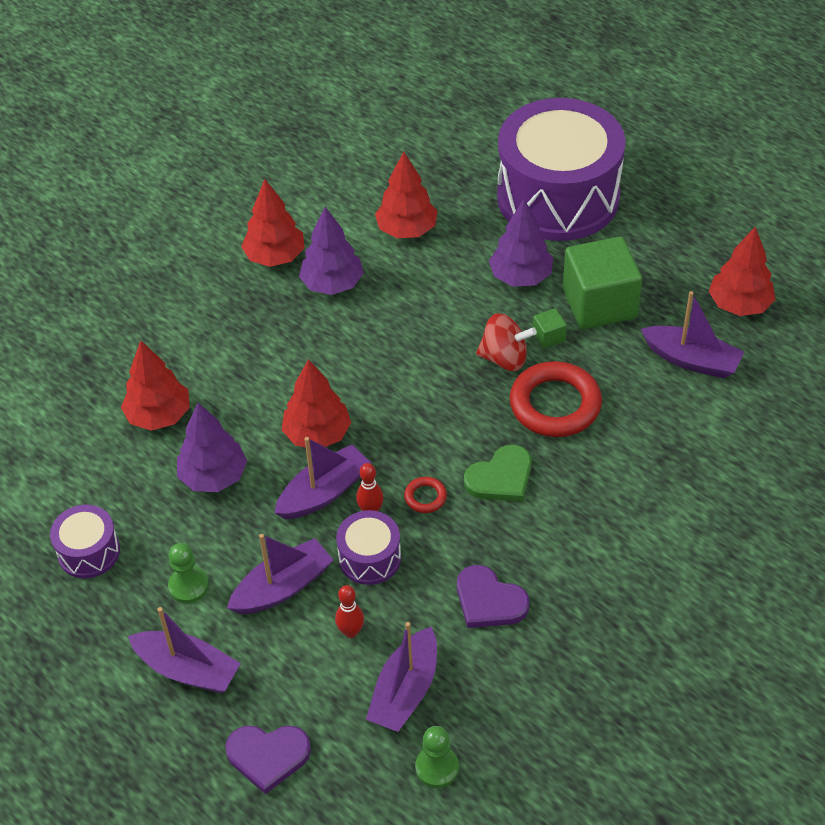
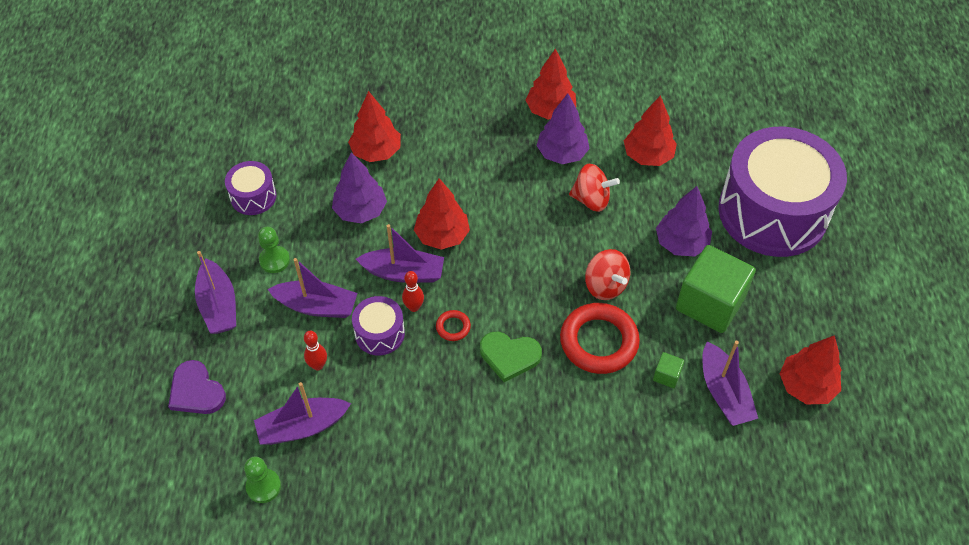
camera: 45 degrees right, 5 degrees up
purple heart [457,565,529,628] -> none
green cube [533,308,567,348] -> green cube moved to [653,352,685,388]
none -> red spinning top [569,163,620,212]

